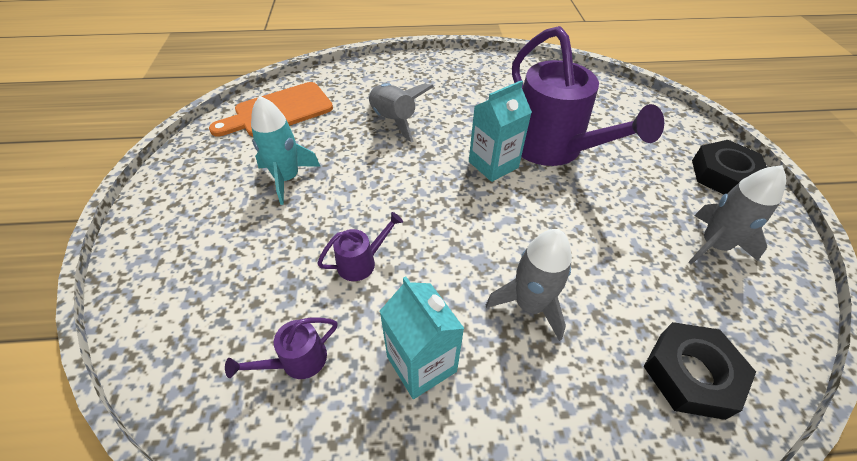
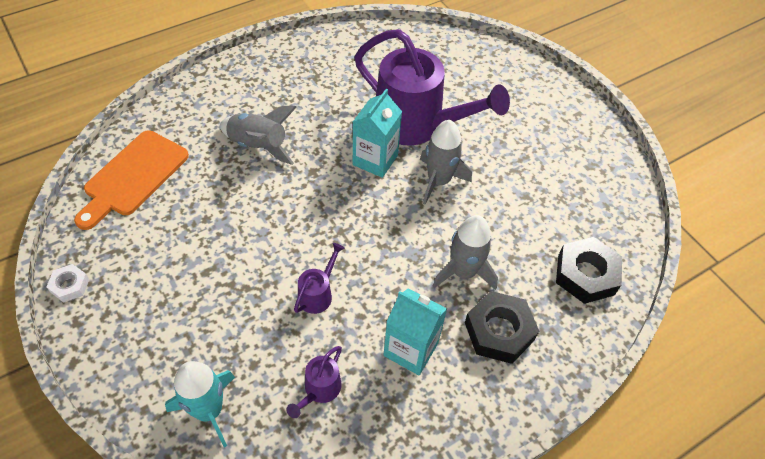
camera: 30 degrees left, 5 degrees up
turquoise rocket [251,96,321,205] -> turquoise rocket moved to [165,361,235,447]
grey rocket [688,165,786,265] -> grey rocket moved to [420,120,472,205]
black nut [692,140,767,195] -> black nut moved to [465,291,539,364]
none -> white nut [47,264,89,303]

